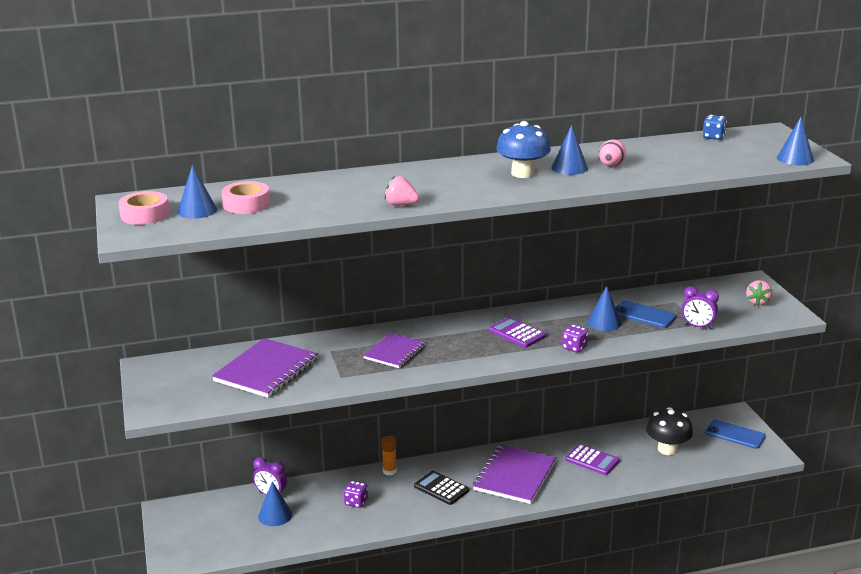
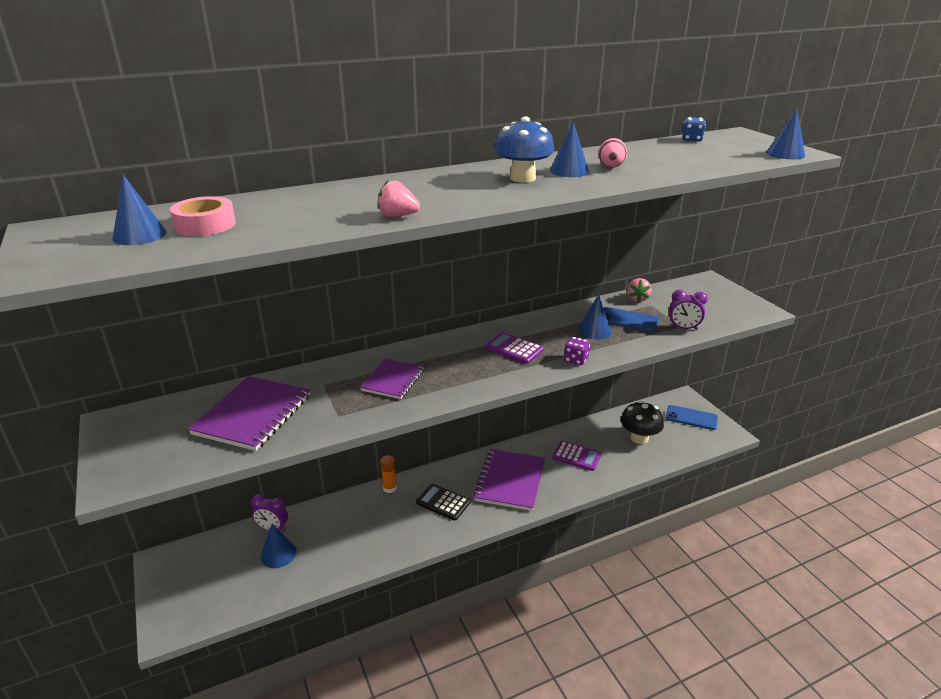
camera: 10 degrees left, 5 degrees up
pink tape [118,191,169,225] -> none
purple dice [344,481,368,508] -> none
pink strawberry [746,280,772,306] -> pink strawberry moved to [627,278,652,302]

